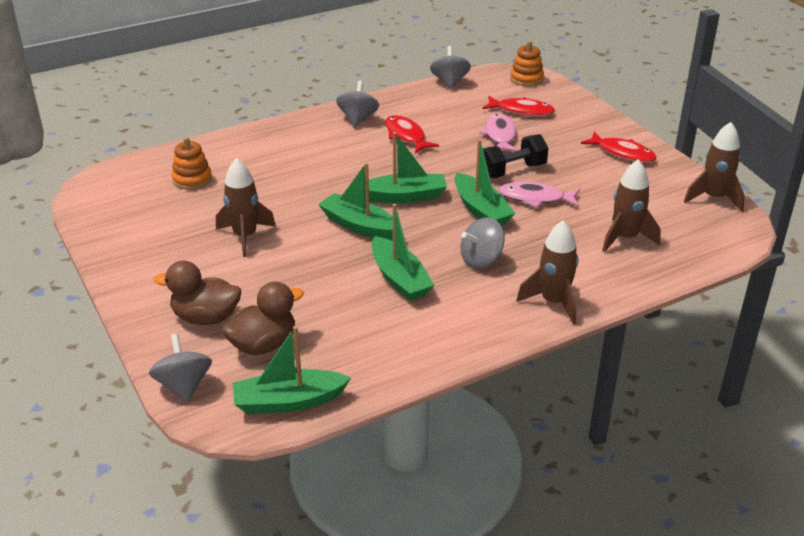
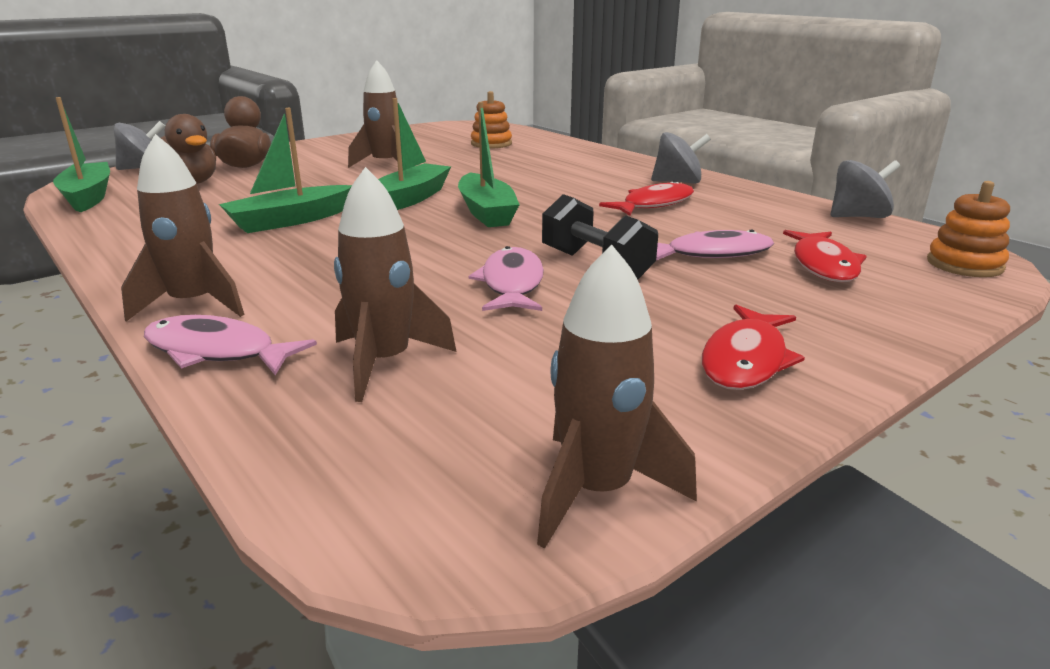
camera: 80 degrees right, 10 degrees down
green boat [454,139,515,226] -> none
grey spinning top [461,217,505,269] -> none
none -> pink fish [144,315,317,375]

